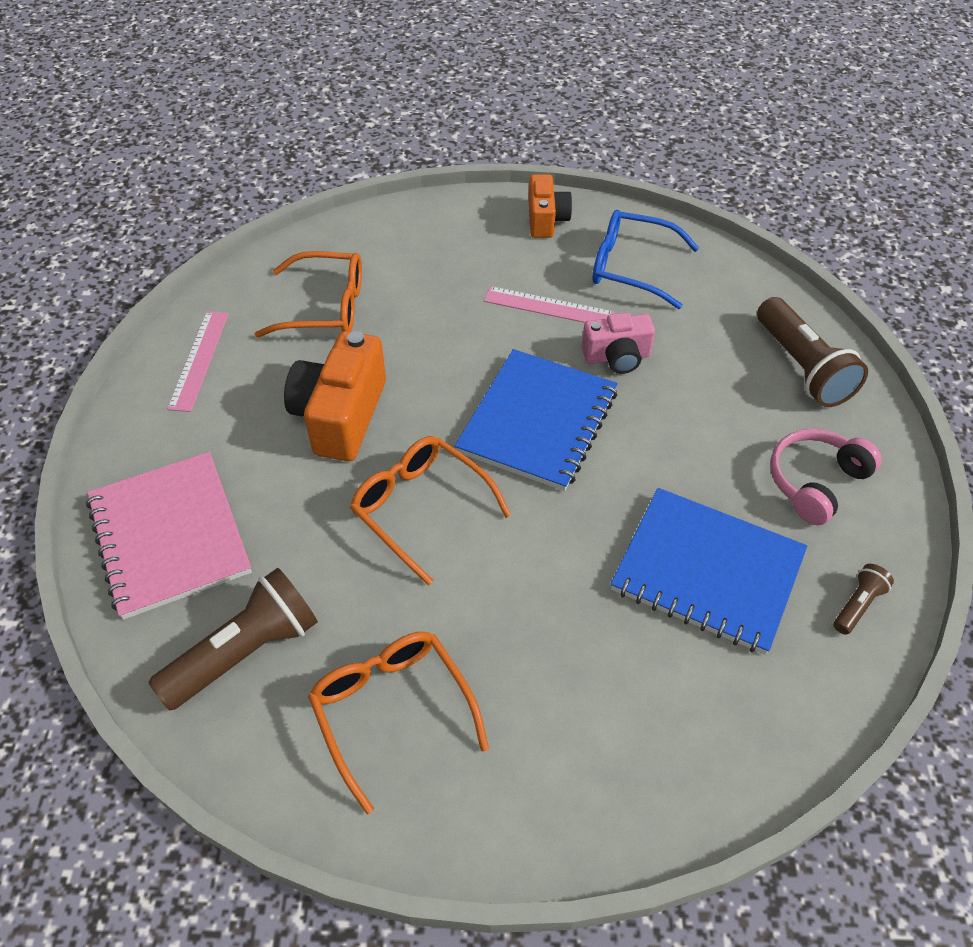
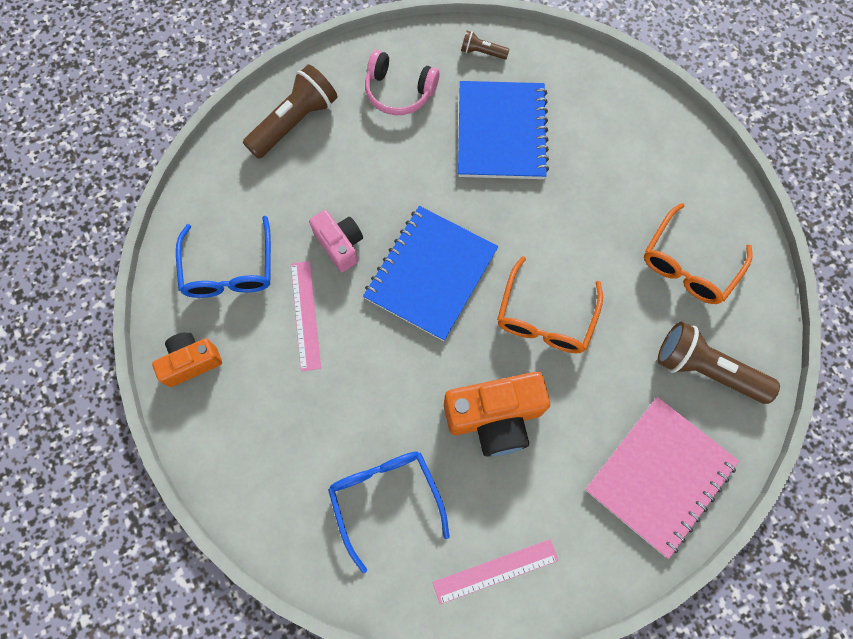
camera: 115 degrees left, 20 degrees up
orange glasses [255,251,362,338] -> blue glasses [328,451,450,573]
blue notebook [455,349,618,491] -> blue notebook turned 60 degrees counterclockwise [363,206,498,341]

